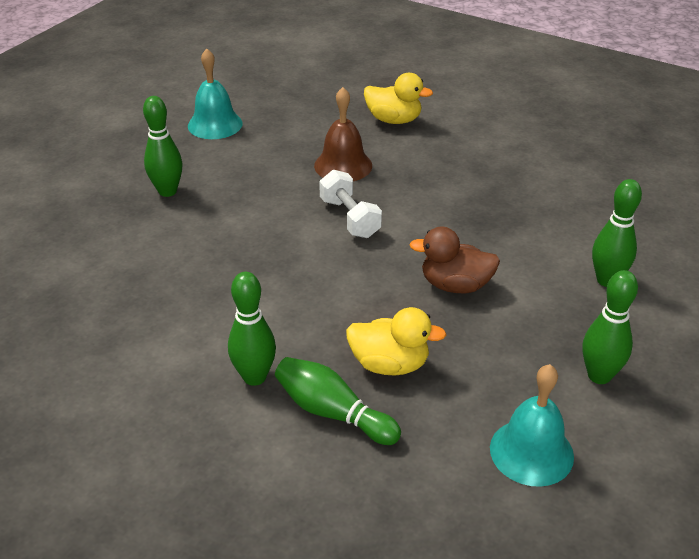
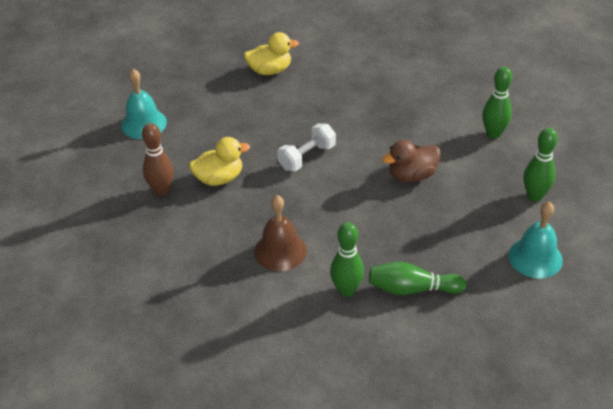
camera: 30 degrees left, 5 degrees up
green bowling pin [143,96,183,197] -> brown bowling pin [142,123,174,196]
brown bell [314,87,372,181] -> brown bell moved to [254,195,307,271]
white dumbbell [319,170,382,238] -> white dumbbell turned 75 degrees counterclockwise [277,123,336,172]
yellow duck [346,307,446,376] -> yellow duck moved to [189,137,250,186]

